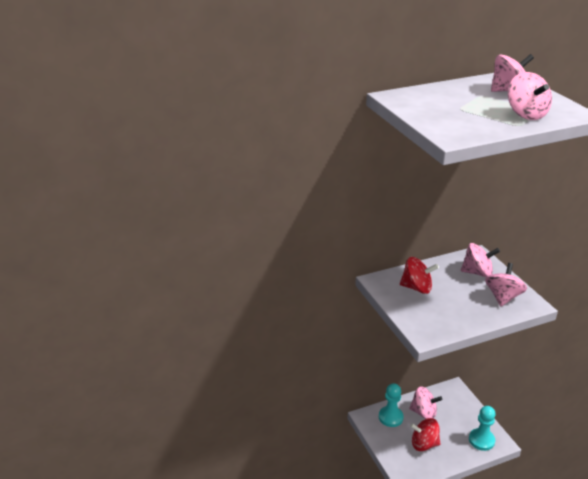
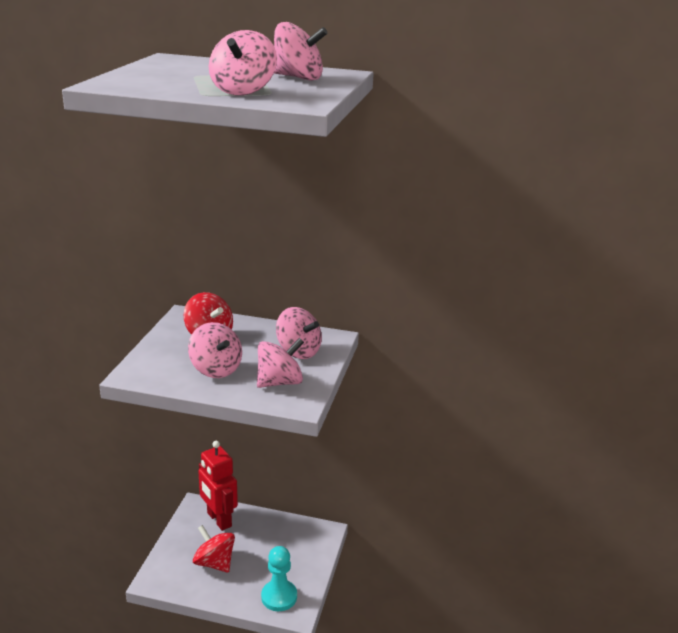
camera: 35 degrees right, 5 degrees down
turquoise pawn [379,383,404,427] -> red robot [198,441,238,531]
pink spinning top [409,387,442,419] -> pink spinning top moved to [188,322,242,378]

